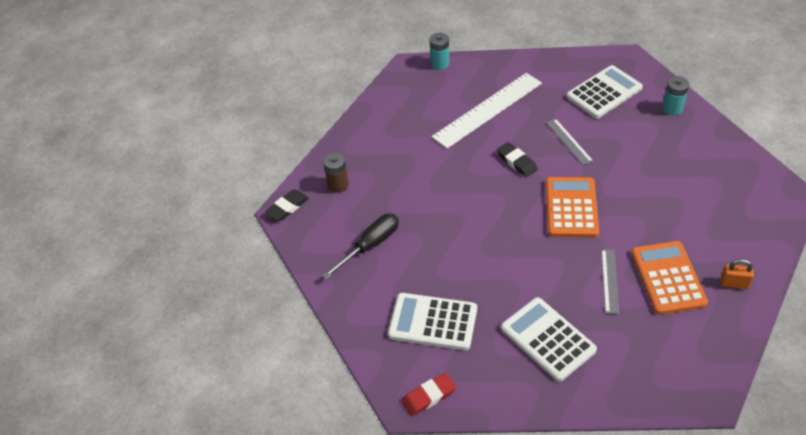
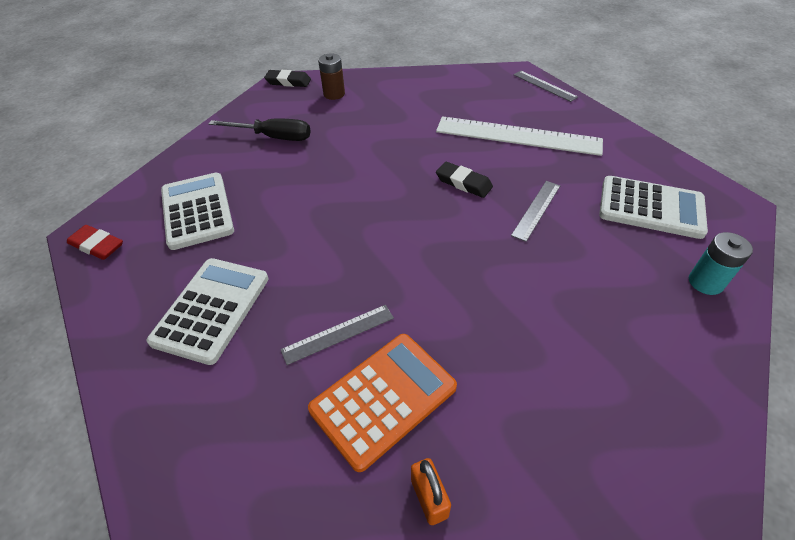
camera: 55 degrees right, 0 degrees up
turquoise battery [429,33,450,70] -> grey ruler [514,71,578,102]
black eraser [497,142,538,177] -> black eraser turned 75 degrees counterclockwise [436,162,493,198]
orange calculator [546,177,599,237] -> none

